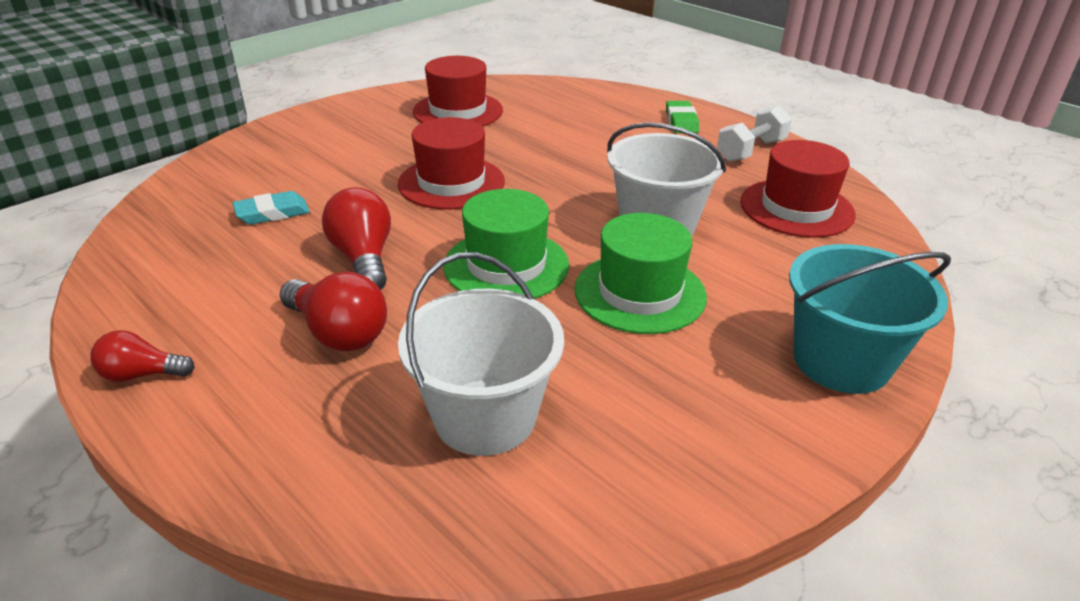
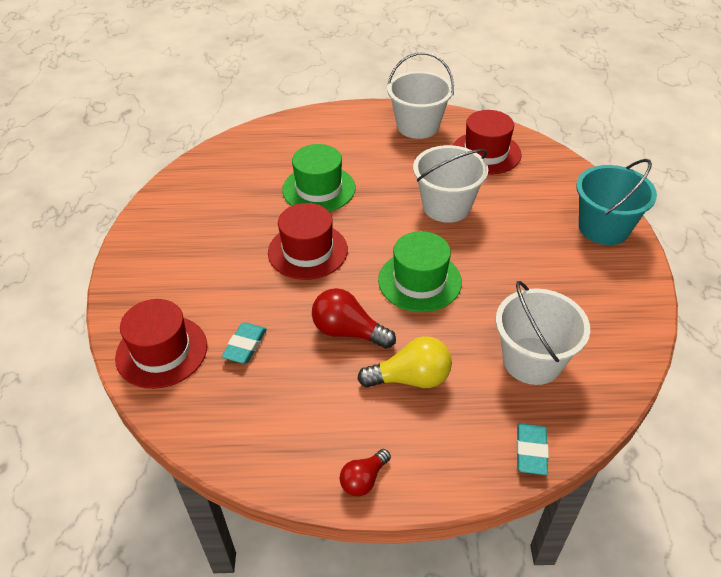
camera: 45 degrees left, 10 degrees up
red light bulb [280,272,387,351] -> yellow light bulb [357,336,452,388]
red hat [413,56,503,126] -> red hat moved to [115,299,207,389]
green hat [575,213,707,334] -> green hat moved to [282,144,355,212]
green eraser [666,101,699,133] -> none
white dumbbell [717,106,792,162] -> white bucket [387,52,454,139]
none -> turquoise eraser [516,423,549,475]

